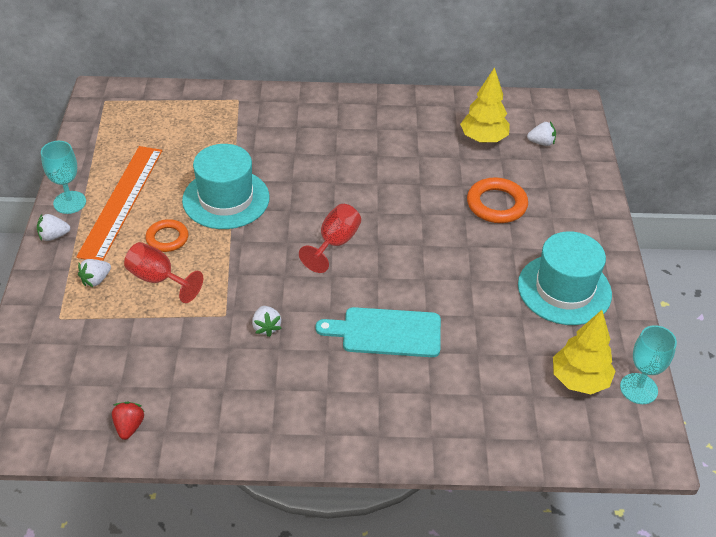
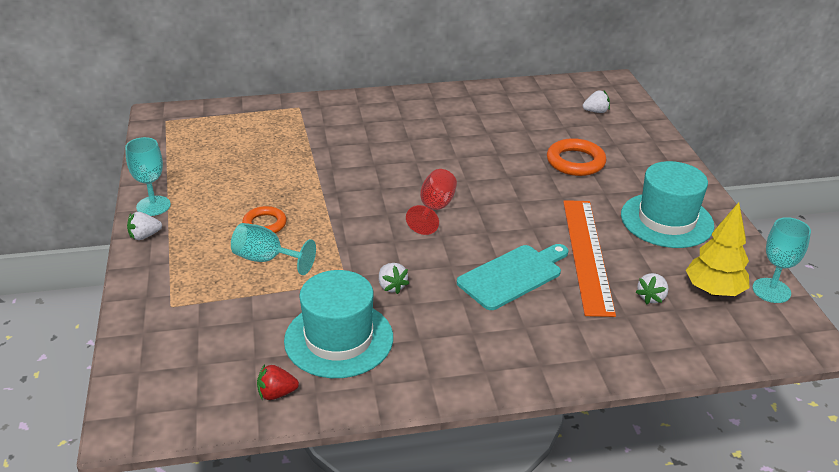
camera: 10 degrees left, 10 degrees down
orange ruler [76,146,162,261] -> orange ruler moved to [563,200,616,317]
white strawberry [78,259,111,287] -> white strawberry moved to [636,273,669,304]
red strawberry [112,402,145,440] -> red strawberry turned 90 degrees counterclockwise [257,364,299,400]
red goblet [124,242,203,303] -> turquoise goblet [231,223,316,275]
turquoise hat [182,144,270,229] -> turquoise hat moved to [284,270,393,378]
turquoise cutting board [315,307,441,357] -> turquoise cutting board turned 150 degrees clockwise [457,244,569,310]
yellow tree [460,67,510,143] -> none

